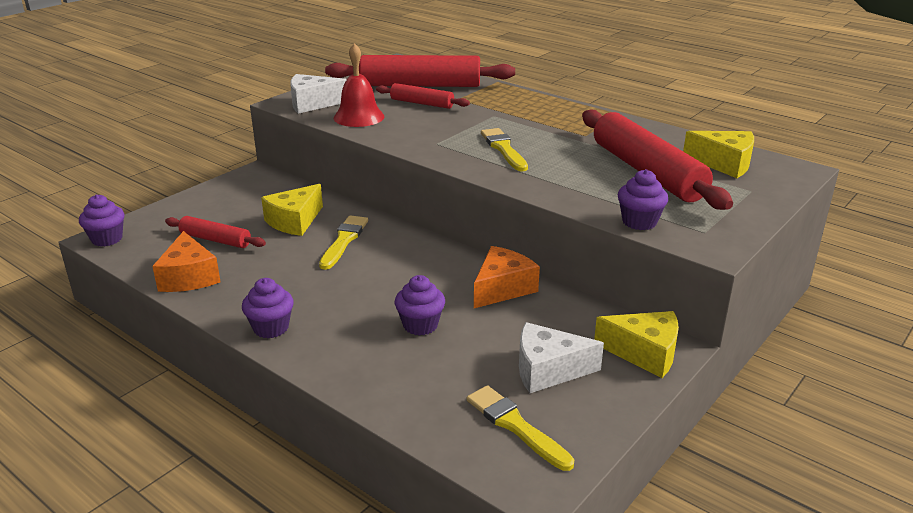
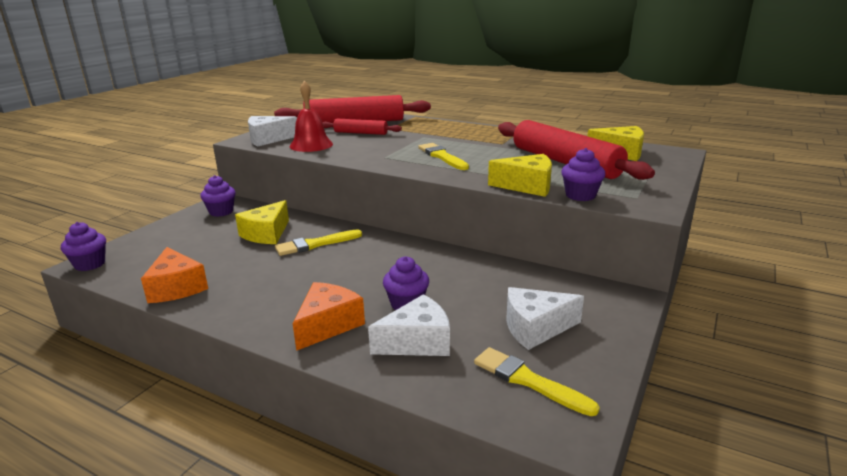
camera: 10 degrees left, 5 degrees down
red rolling pin [165,216,266,248] -> none
purple cupcake [242,278,294,338] -> purple cupcake moved to [200,175,236,217]
yellow brush [319,215,368,270] -> yellow brush turned 120 degrees counterclockwise [275,229,362,256]
orange cheese [474,246,540,308] -> orange cheese moved to [293,282,365,351]
yellow cheese [594,311,679,378] -> yellow cheese moved to [488,154,552,197]
none -> white cheese [368,294,450,356]

